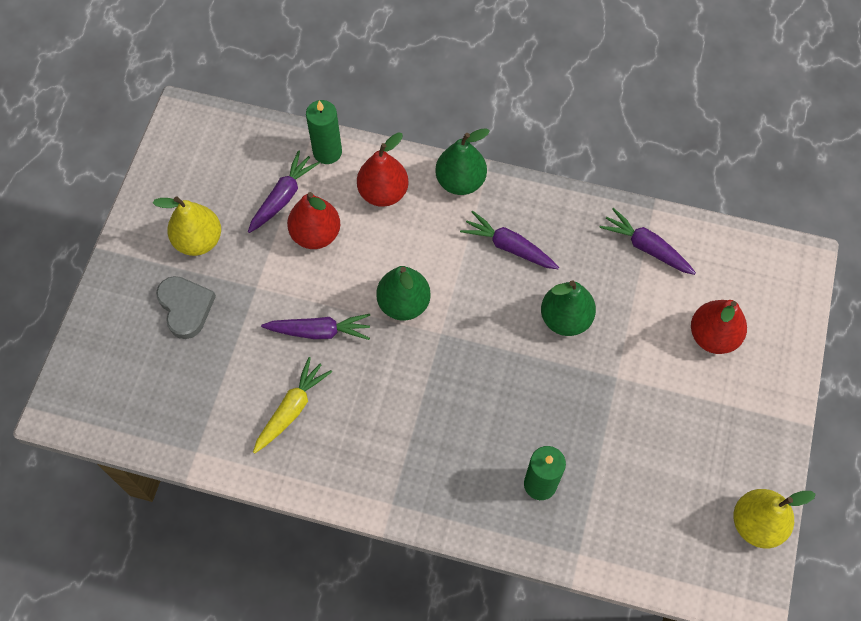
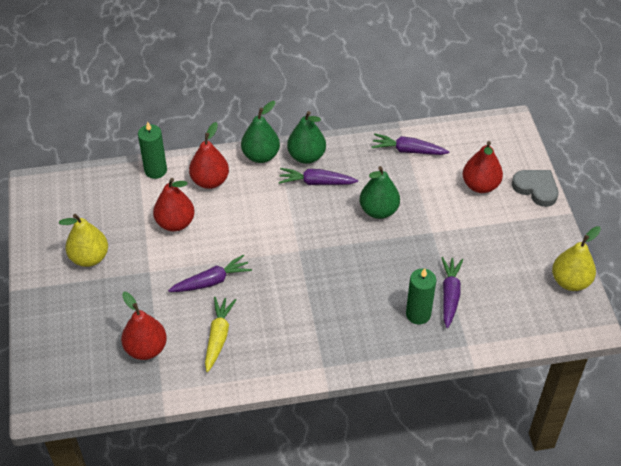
camera: 25 degrees left, 15 degrees down
grey heart [156,276,216,339] -> grey heart moved to [512,170,558,207]
purple carrot [248,150,320,233] -> purple carrot moved to [441,257,463,328]
green pear [376,266,431,321] -> green pear moved to [287,111,326,164]
none -> red pear [121,292,167,360]

